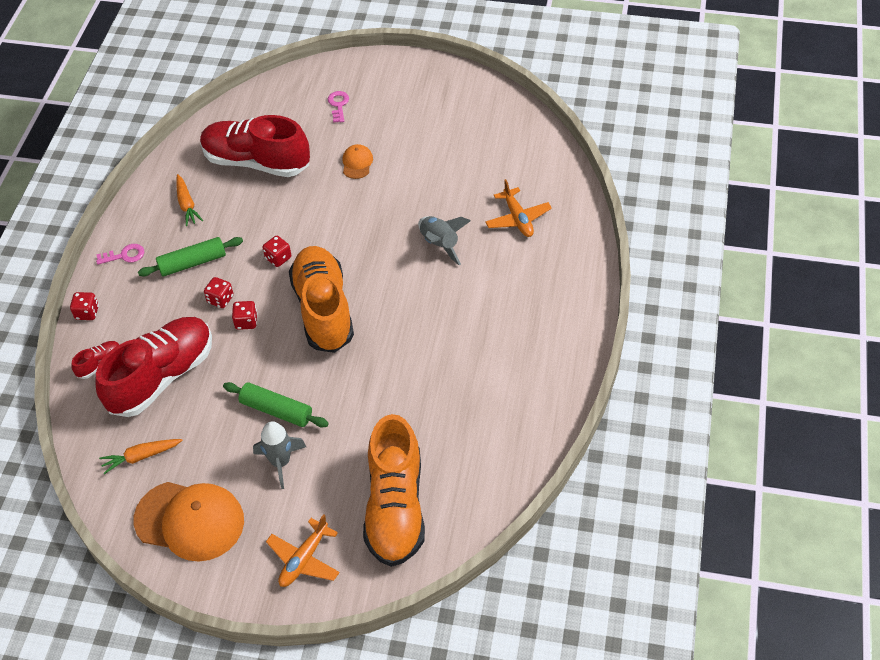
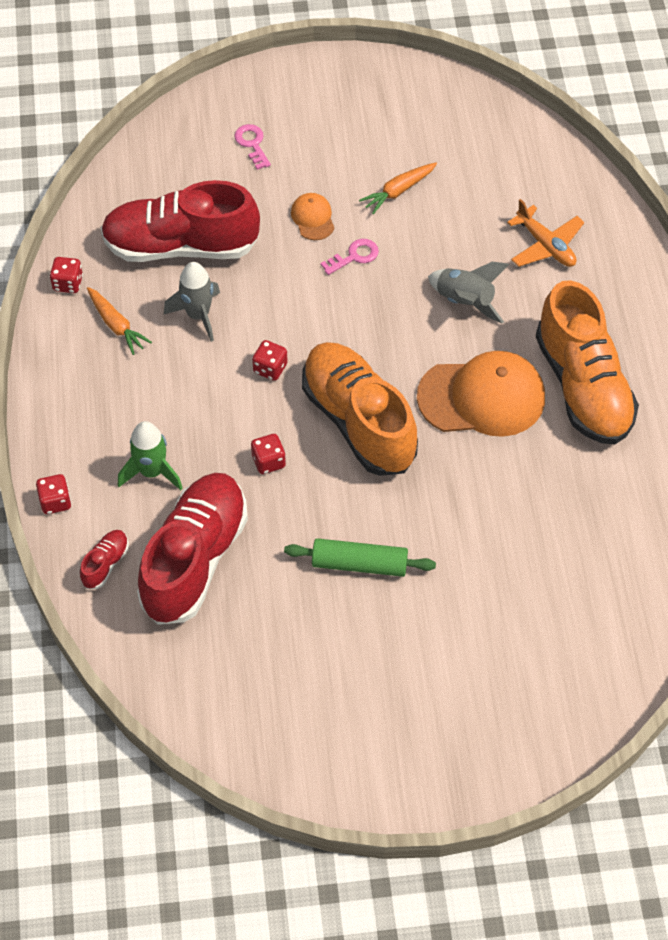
camera: 20 degrees left, 5 degrees up
pink key [96,244,144,265] -> pink key moved to [321,239,379,275]
orange carrot [99,439,183,474] -> orange carrot moved to [359,163,437,214]
orange cap [134,482,244,562] -> orange cap moved to [417,351,545,437]
green rolling pin [138,237,243,277] -> none
red dice [204,277,234,308] -> red dice moved to [50,257,83,293]
grey rocket [253,421,306,489] -> grey rocket moved to [164,262,220,342]
orange plane [266,514,340,587] -> none
orange shoe [363,414,425,567] -> orange shoe moved to [536,280,639,444]
none -> green rocket [118,421,183,490]

